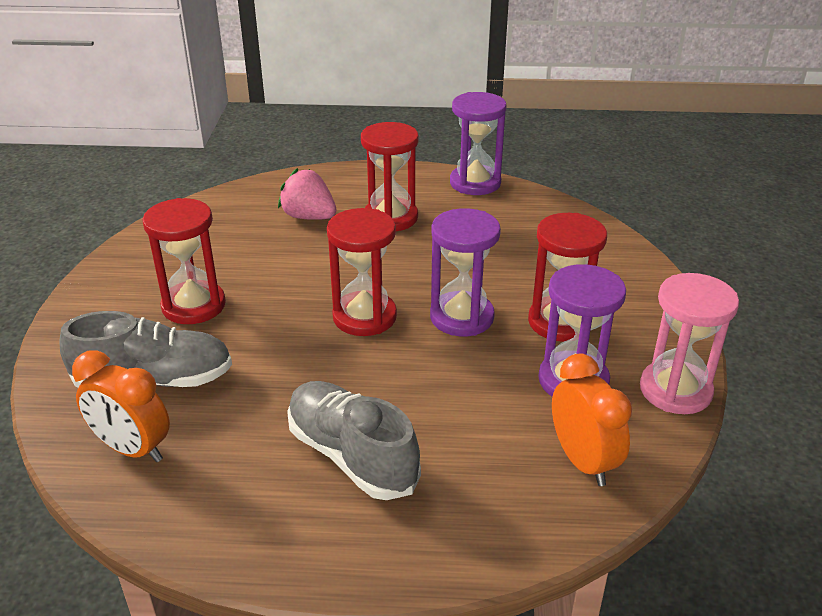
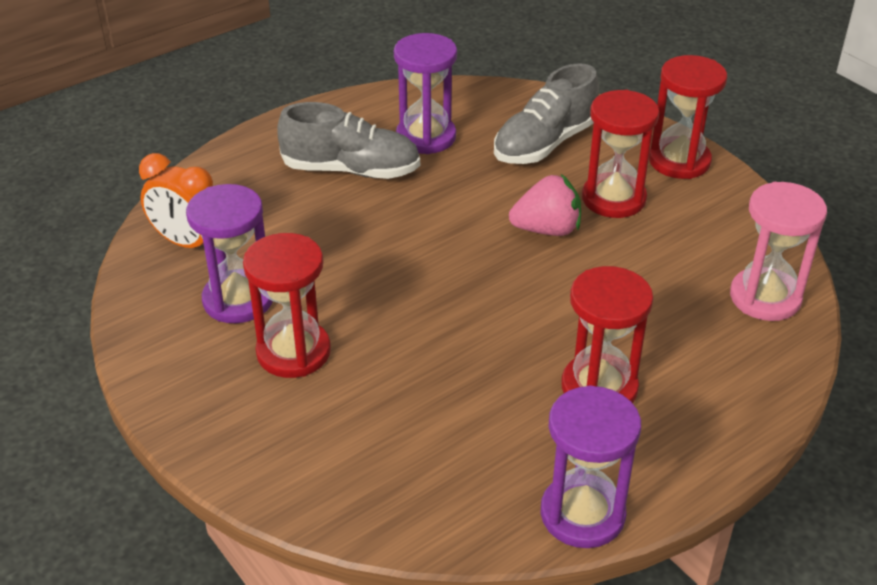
camera: 140 degrees right, 5 degrees up
orange clock [72,350,170,462] -> none
pink strawberry [278,168,336,220] -> pink strawberry moved to [509,174,581,236]
red hourglass [327,208,397,336] -> red hourglass moved to [649,55,727,179]
purple hourglass [430,208,501,336] -> purple hourglass moved to [394,33,457,154]
pink hourglass [640,273,739,414] -> pink hourglass moved to [730,182,827,321]

